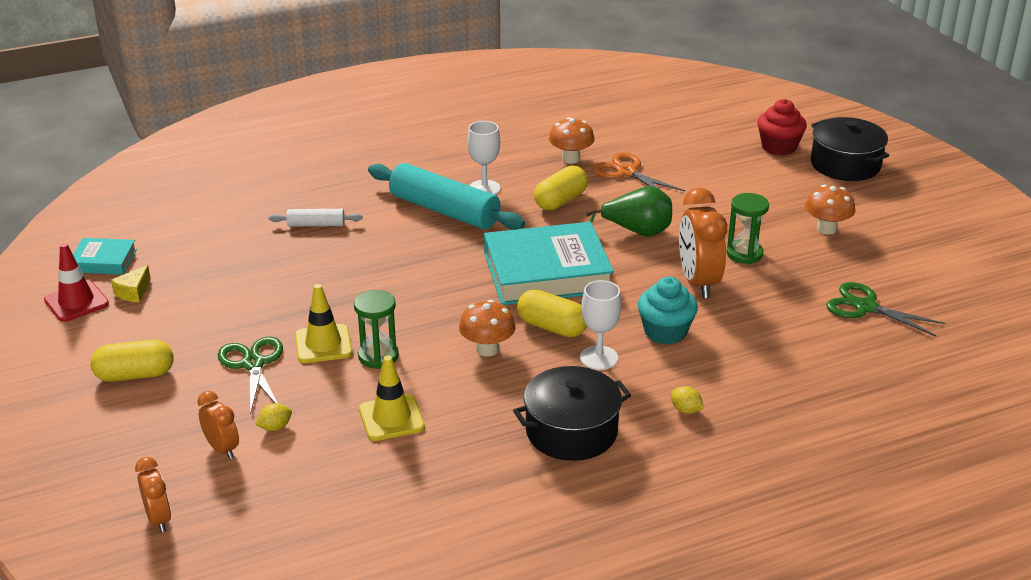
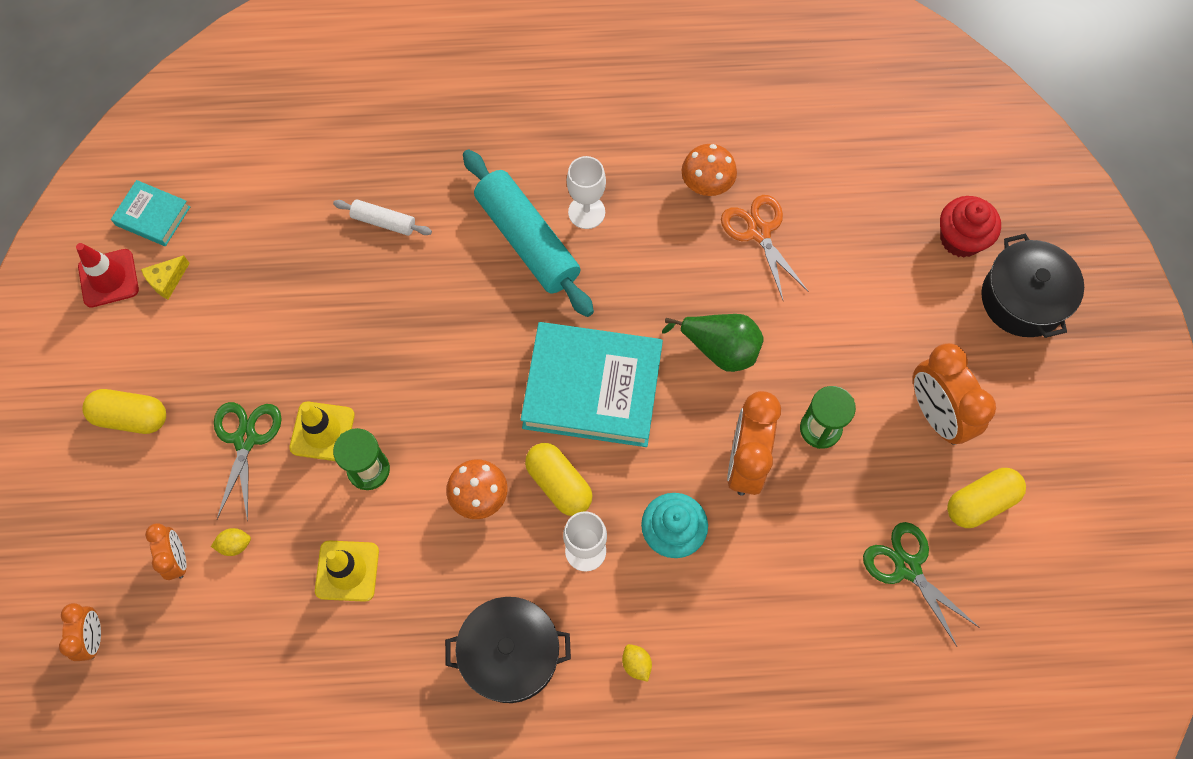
camera: 20 degrees right, 35 degrees up
yellow capsule [534,166,588,210] -> yellow capsule moved to [947,468,1026,528]
orange mushroom [805,185,855,235] -> orange clock [913,343,996,445]

